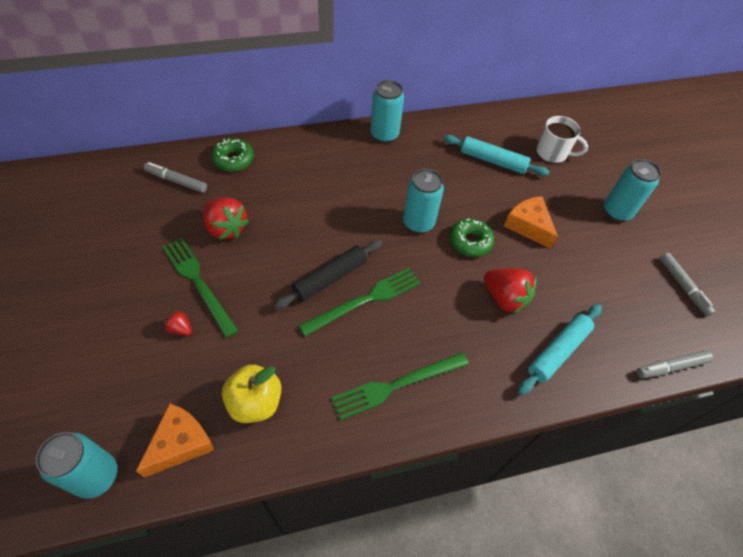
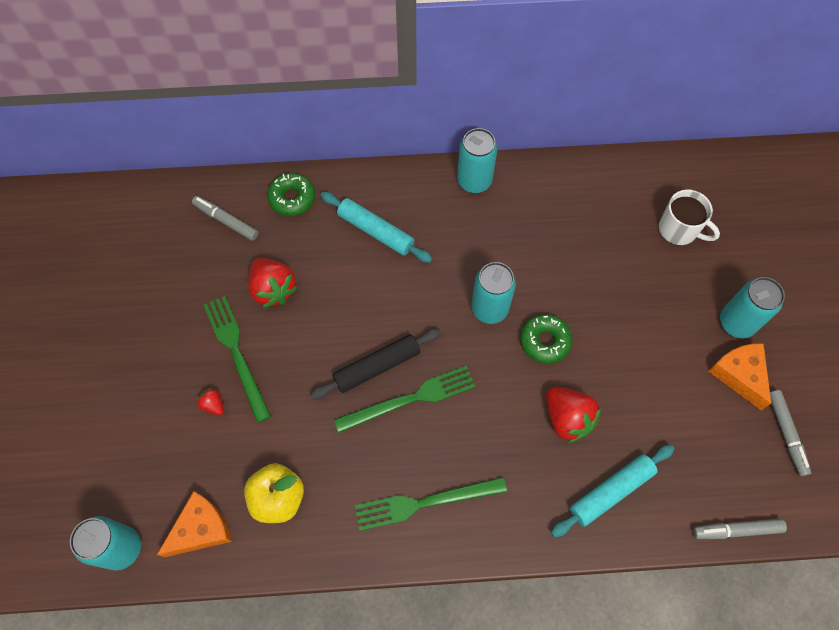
camera: 15 degrees right, 10 degrees up
turquoise rolling pin [443,135,549,176] -> turquoise rolling pin moved to [320,192,433,263]
orange cheese [504,196,558,249] -> orange cheese moved to [708,343,771,410]

